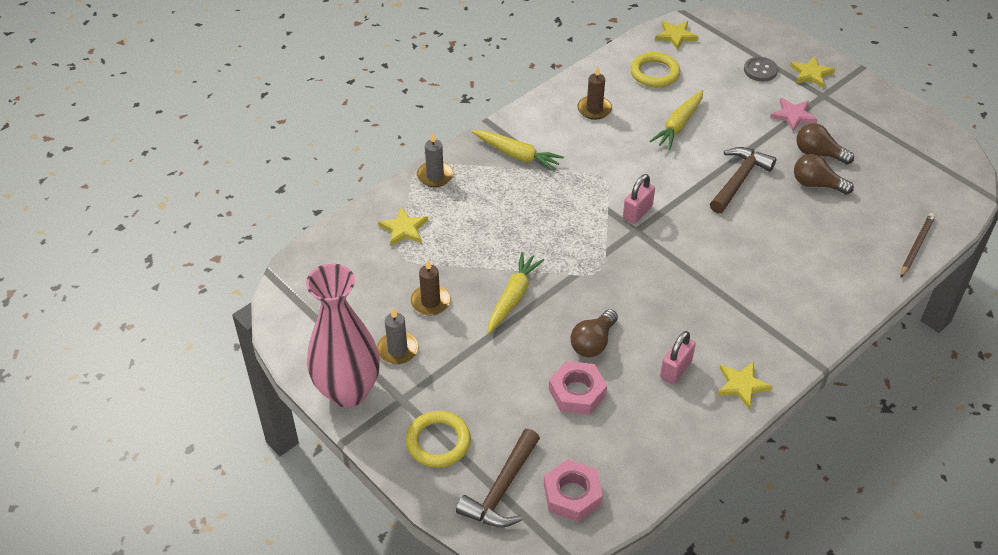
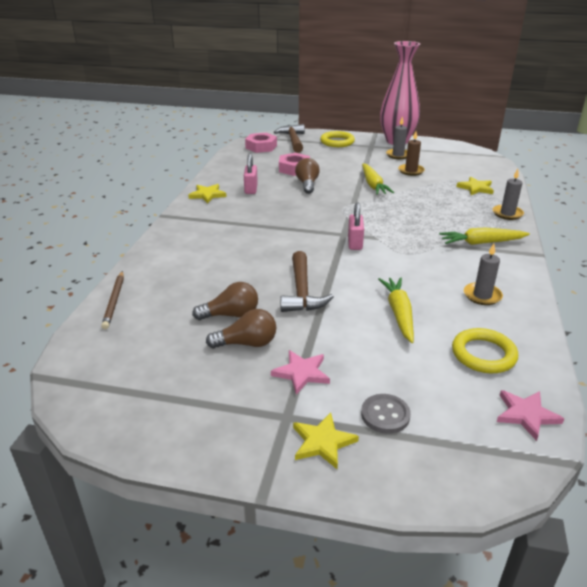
camera: 145 degrees right, 15 degrees down
brown candle [577,67,612,120] -> grey candle [464,243,503,305]
yellow star [655,21,699,50] -> pink star [497,390,564,441]

